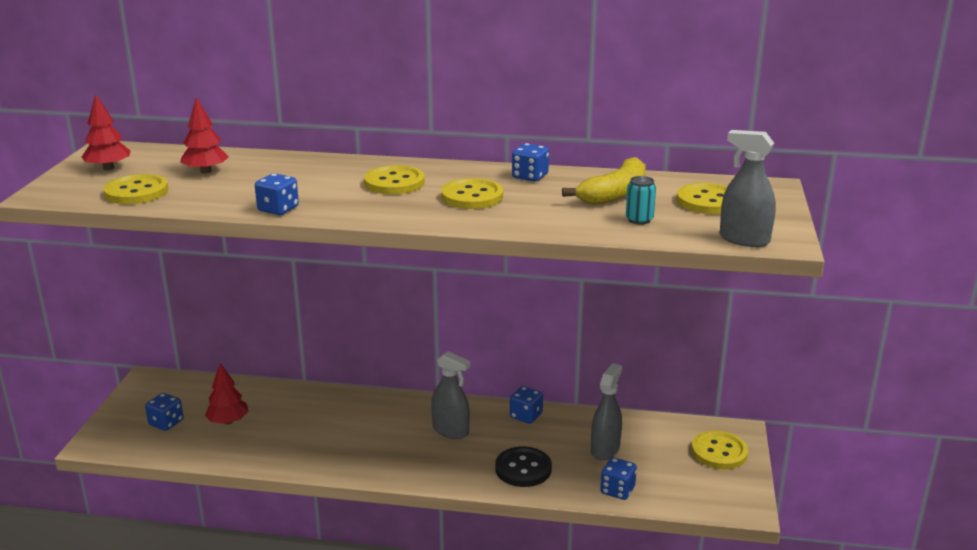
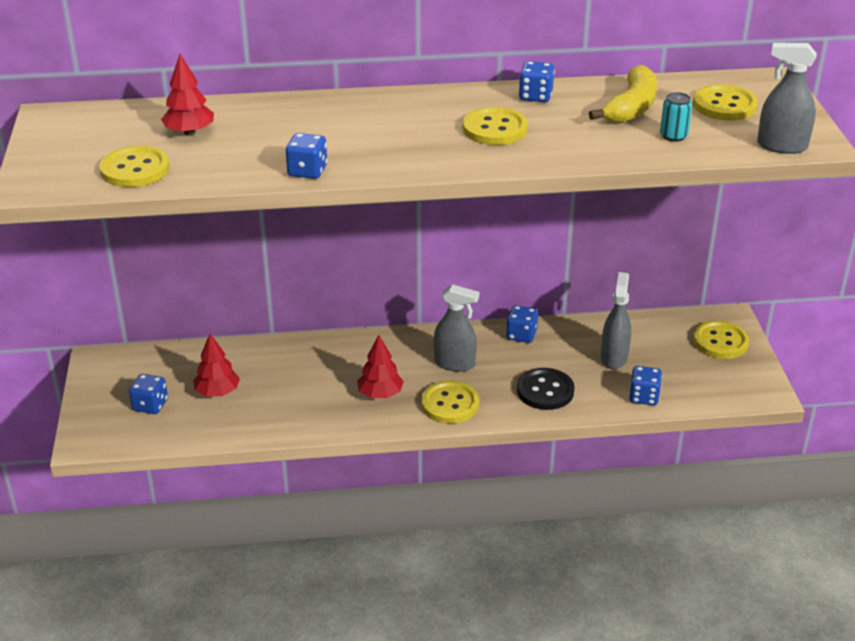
camera: 15 degrees left, 10 degrees up
red tree [81,94,130,170] -> red tree moved to [357,335,404,398]
yellow button [364,165,425,194] -> yellow button moved to [421,381,479,424]

